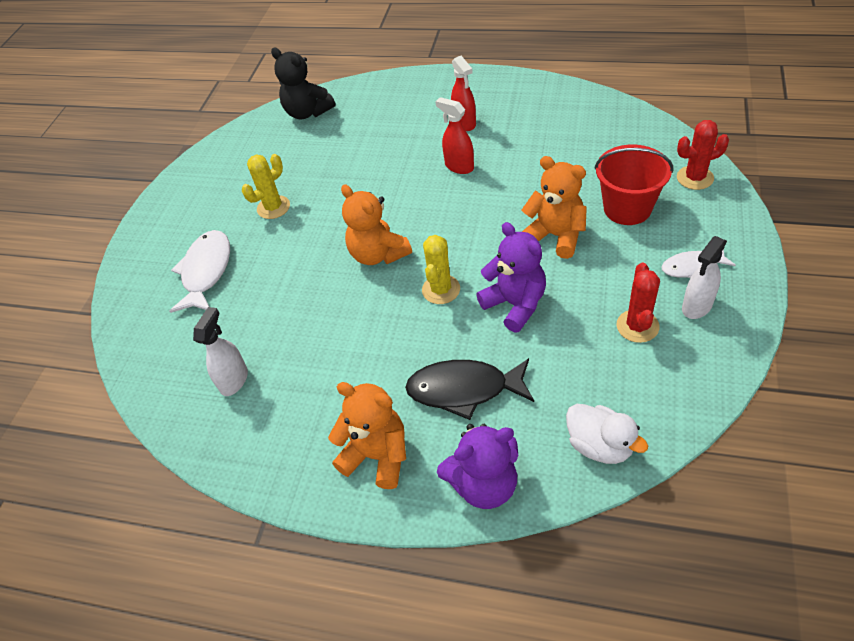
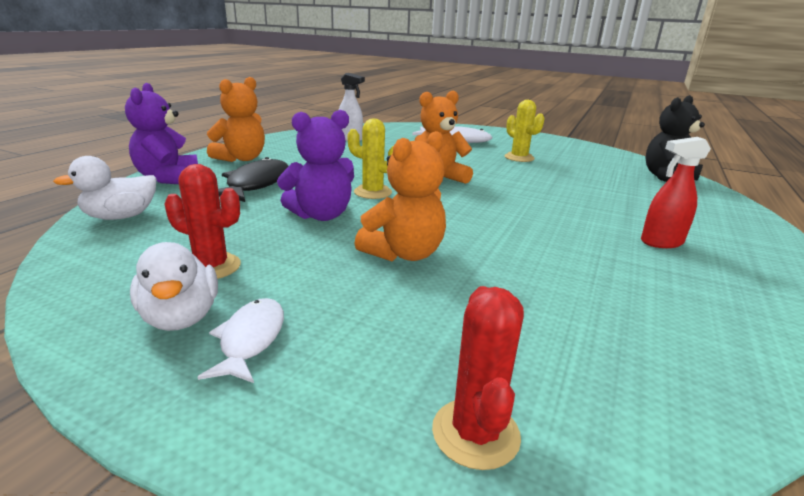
camera: 95 degrees right, 25 degrees down
red spray bottle [435,97,474,174] -> none
red bucket [594,144,673,225] -> none
white spray bottle [682,236,727,319] -> white duck [130,242,218,331]

